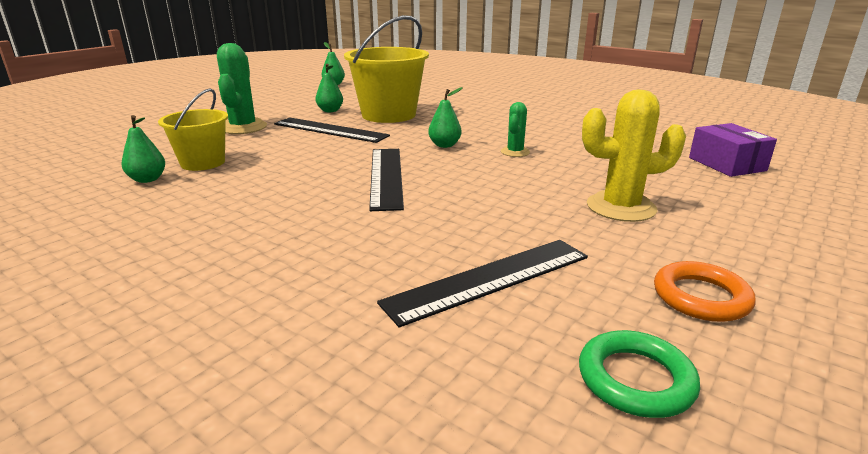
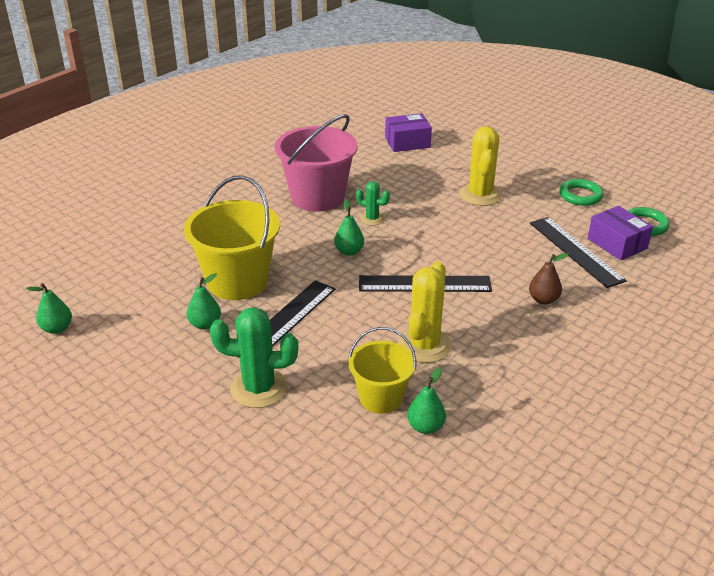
camera: 85 degrees left, 10 degrees up
orange ring [654,261,756,322] -> green ring [559,179,604,206]
none -> pink bucket [275,114,358,212]
none -> yellow cactus [398,261,452,363]
none -> brown pear [529,253,569,305]
none -> purple box [588,206,653,260]

